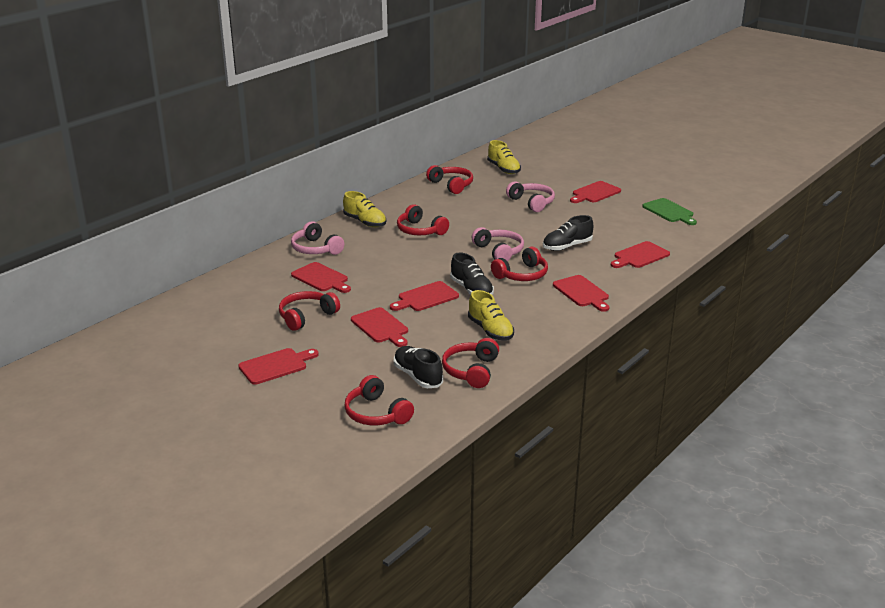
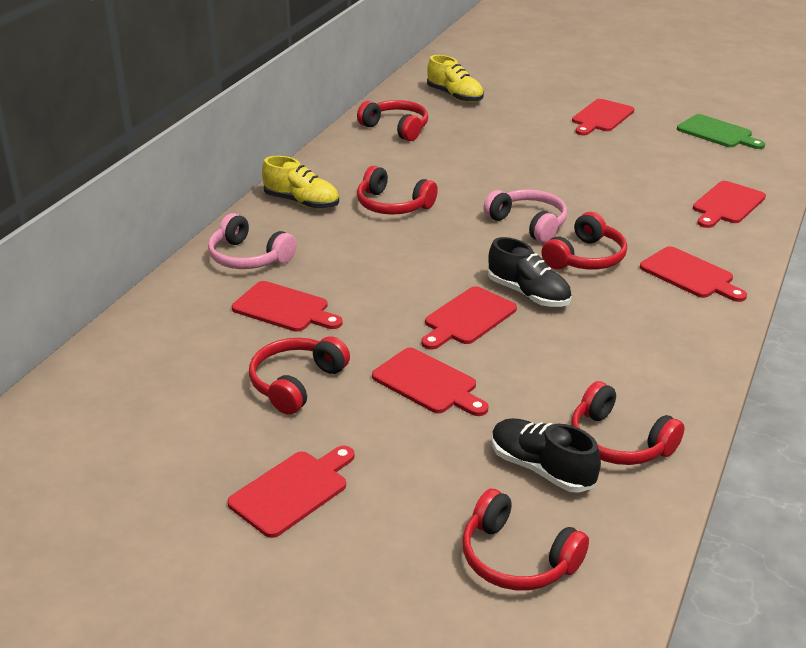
camera: 15 degrees left, 5 degrees up
red headphones [442,338,499,388] -> red headphones turned 45 degrees counterclockwise [571,381,684,465]
yellow shoe [468,290,514,341] -> none
pink headphones [506,181,555,212] -> none
black shoe [543,215,593,251] -> none

